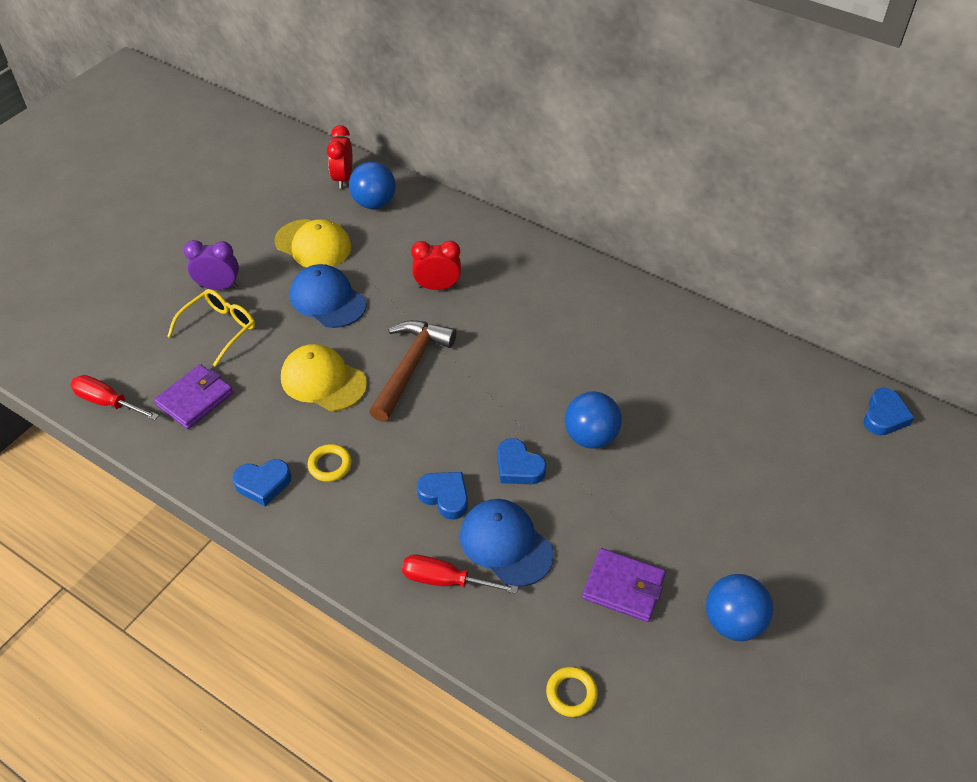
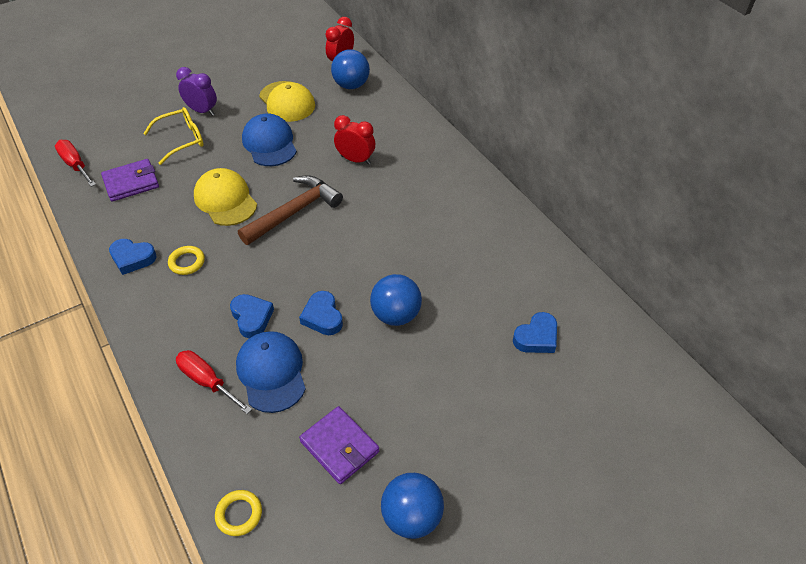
camera: 25 degrees right, 0 degrees up
blue heart [864,388,915,435] -> blue heart moved to [513,312,557,353]

